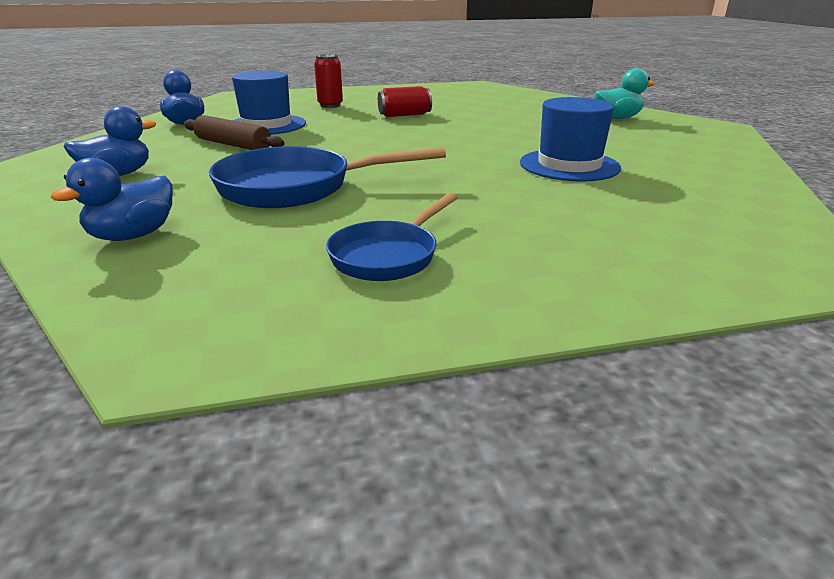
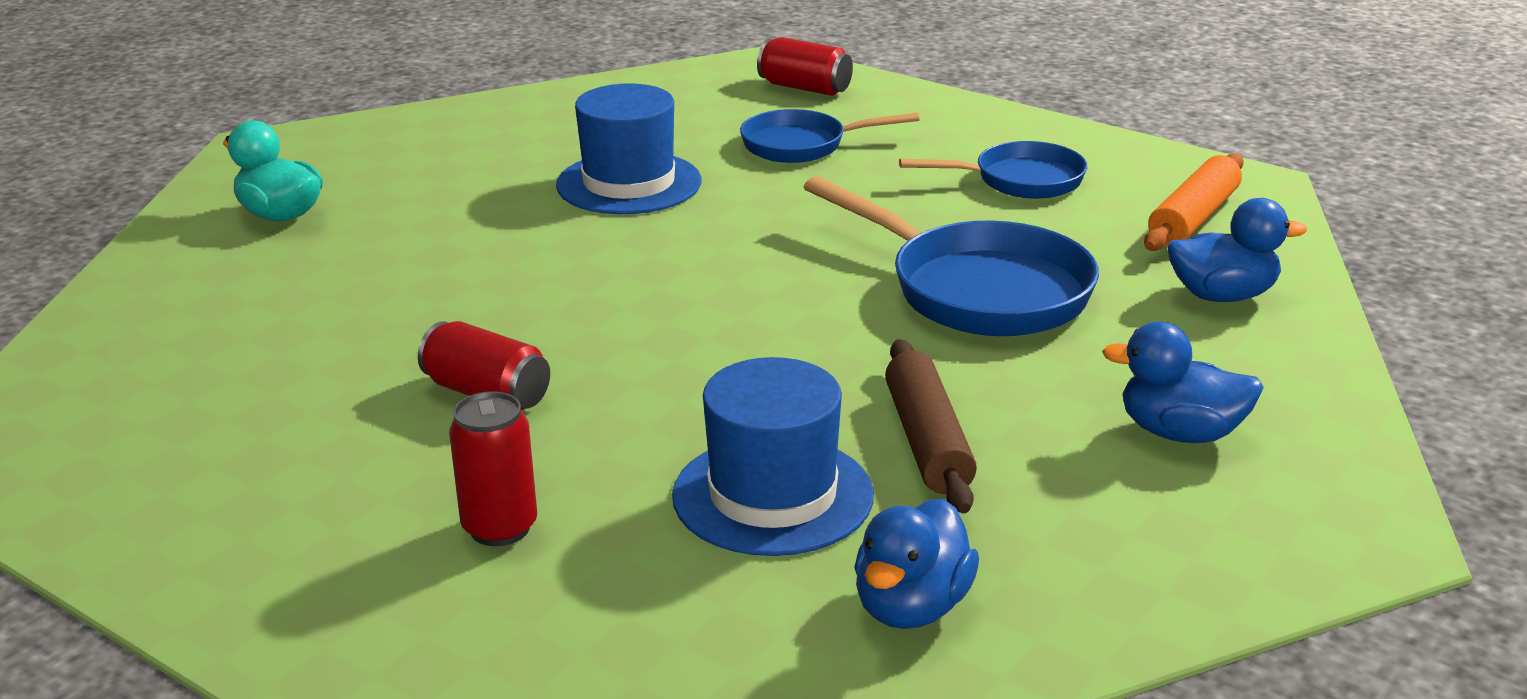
camera: 130 degrees left, 0 degrees up
none -> blue pan [740,109,919,163]
none -> red can [757,37,853,96]
none -> orange rolling pin [1144,153,1244,251]

